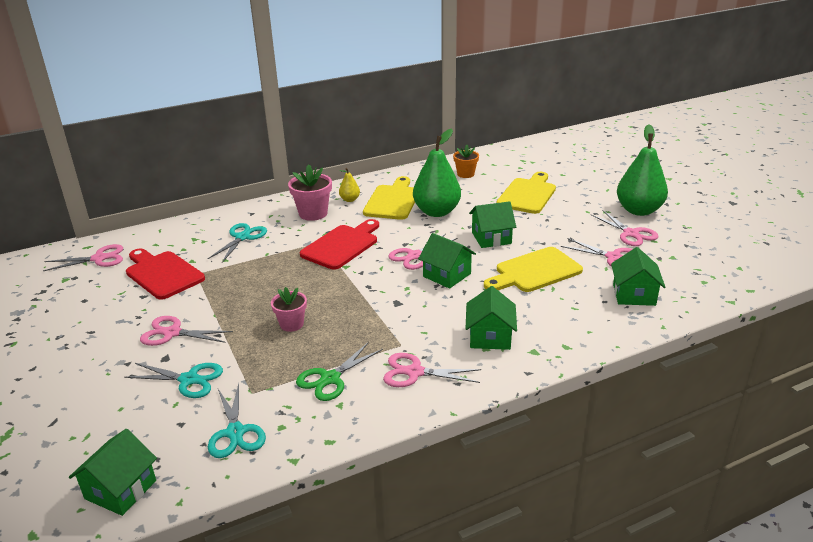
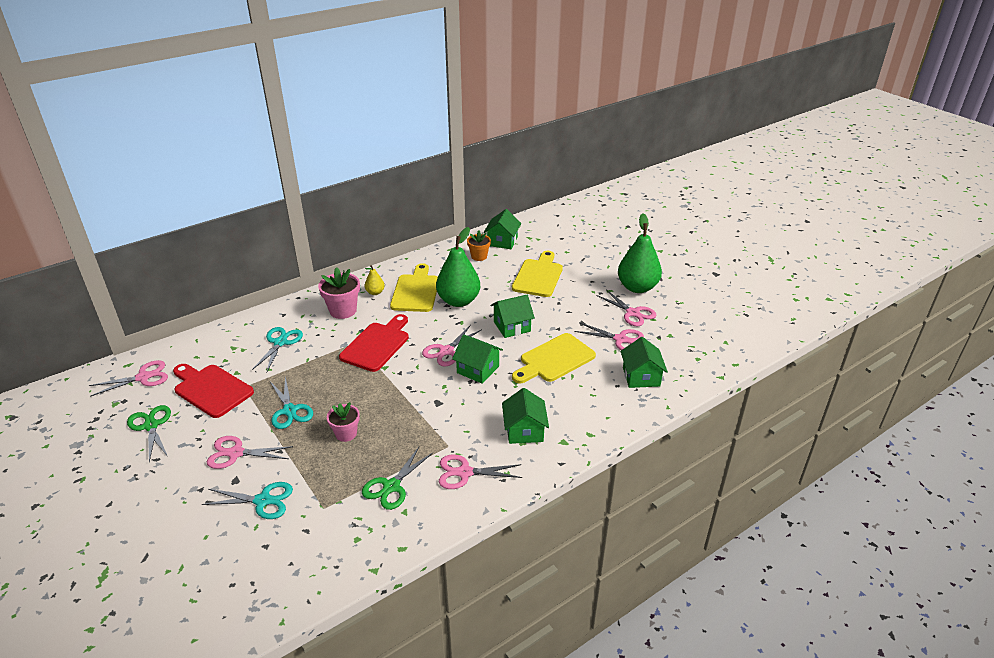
camera: 10 degrees left, 5 degrees up
green house [69,429,157,516] -> green house moved to [484,209,521,249]
turquoise scissors [208,384,266,458] -> turquoise scissors moved to [270,376,313,429]
none -> green scissors [127,405,171,462]

